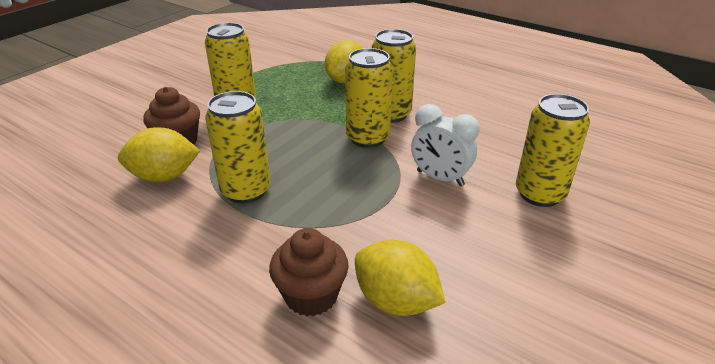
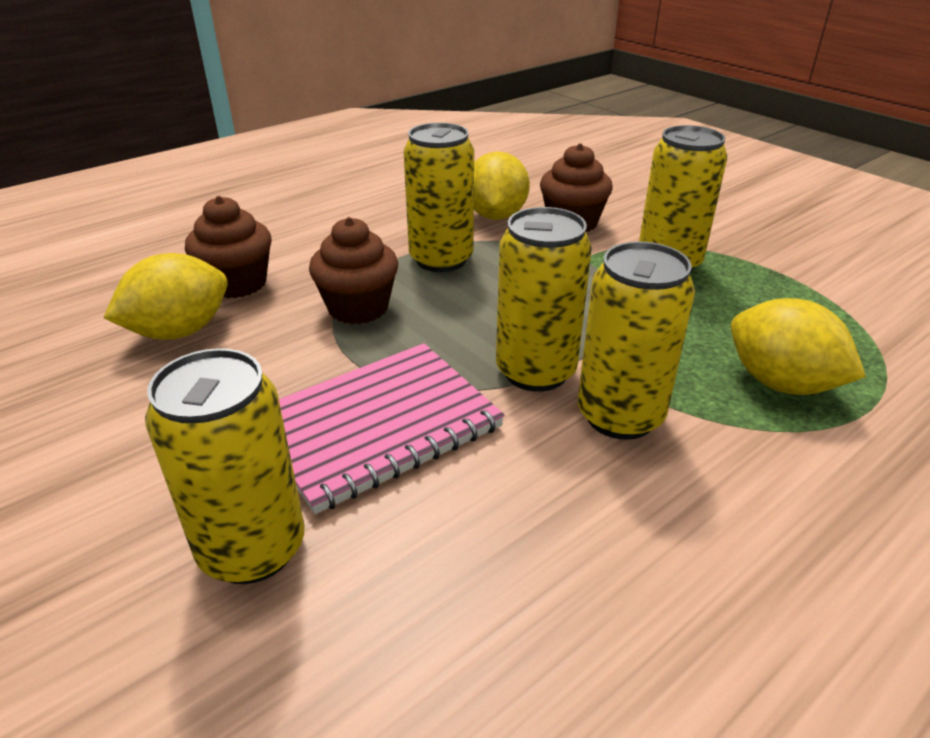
camera: 105 degrees right, 0 degrees up
white clock [411,104,480,186] -> pink notebook [279,343,505,514]
none -> brown cupcake [309,217,398,324]

